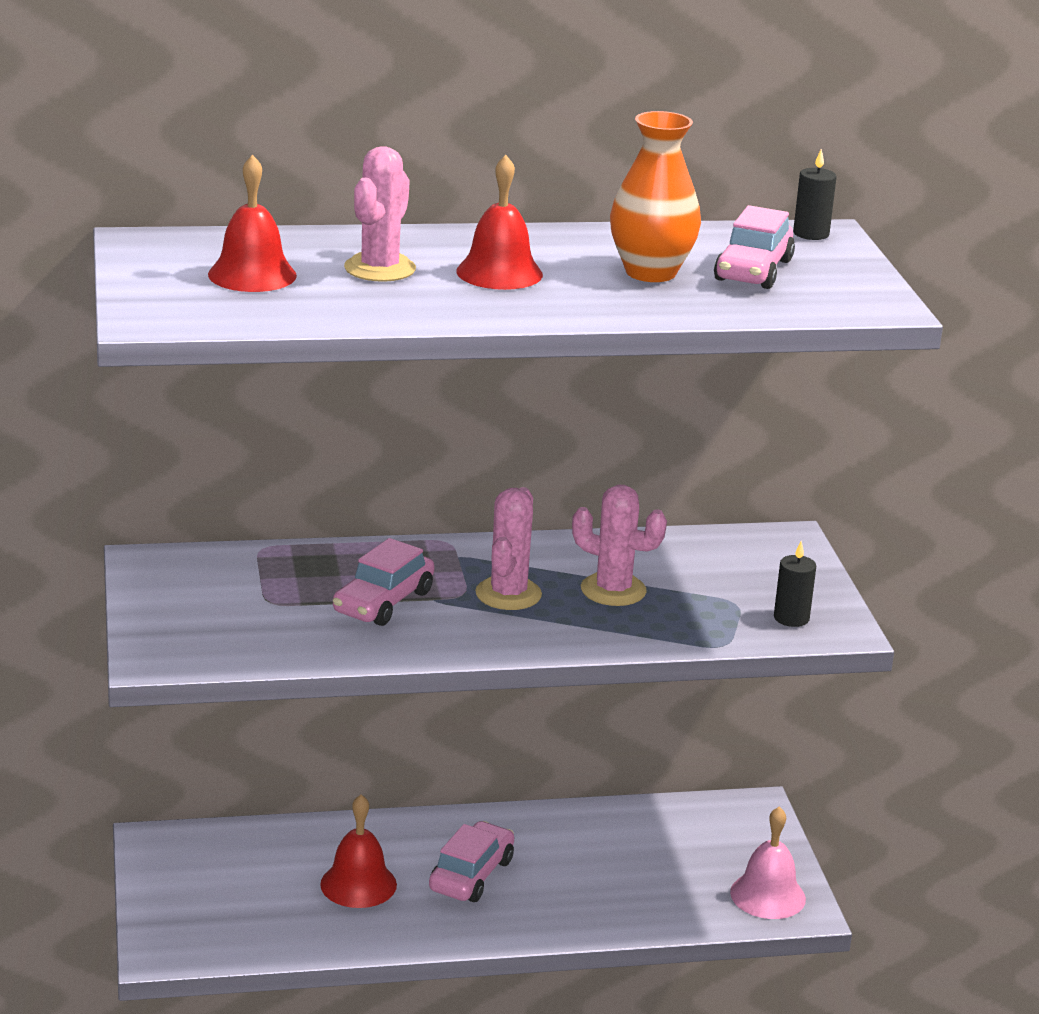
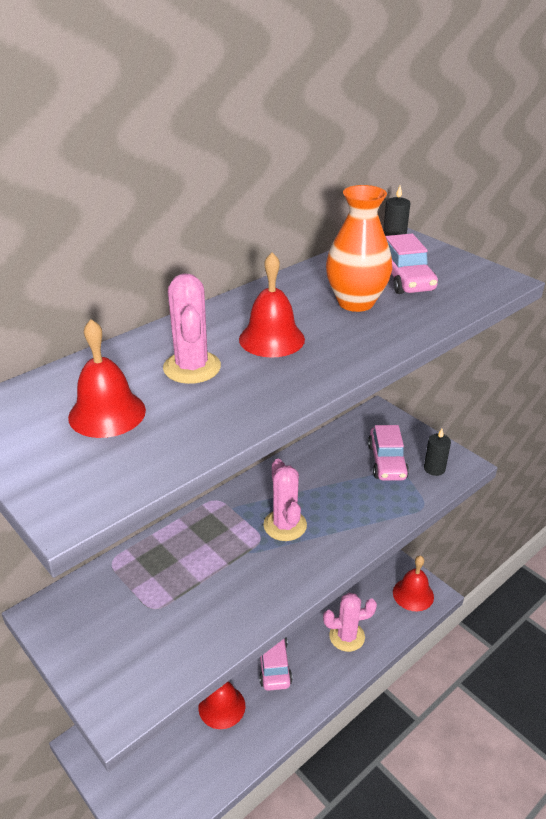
camera: 30 degrees left, 10 degrees up
pink car [333,538,434,626] -> pink car moved to [368,425,409,481]
pink cactus [572,485,667,606] -> pink cactus moved to [323,593,377,652]
pink bell [730,806,806,919] -> red bell [393,556,434,611]

